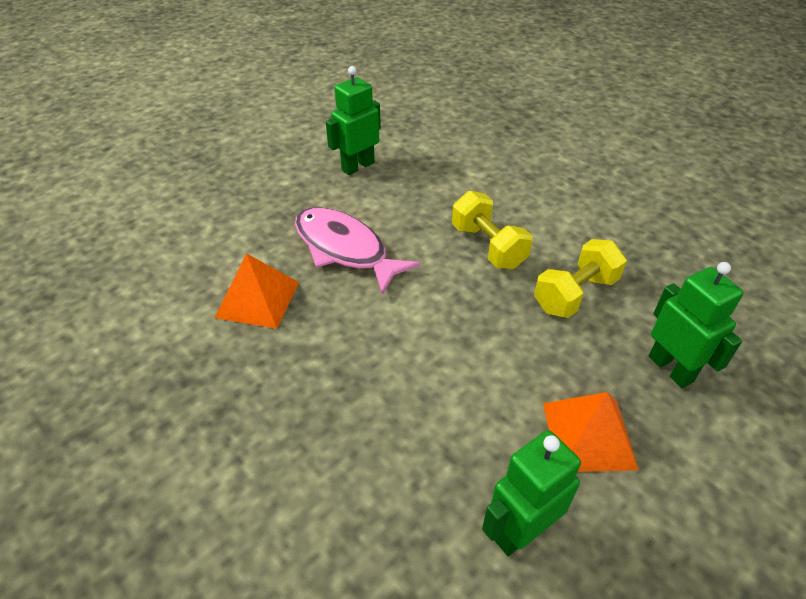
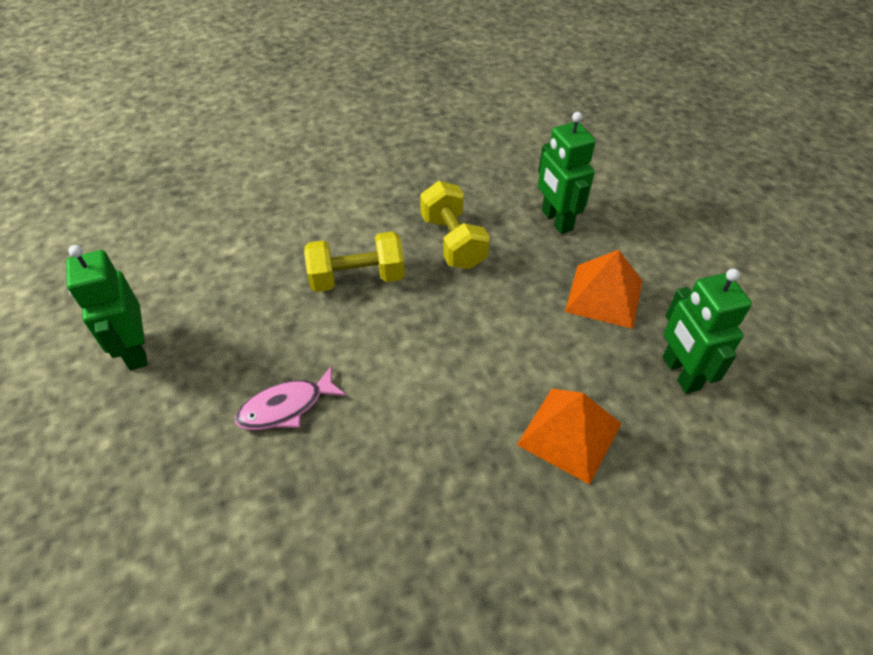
camera: 70 degrees left, 5 degrees up
orange pyramid [215,253,299,329] -> orange pyramid moved to [517,389,622,485]
pink fish [295,207,421,295] -> pink fish [235,366,347,430], size x0.59
green robot [649,262,744,388] -> green robot turned 105 degrees counterclockwise [538,112,596,234]

